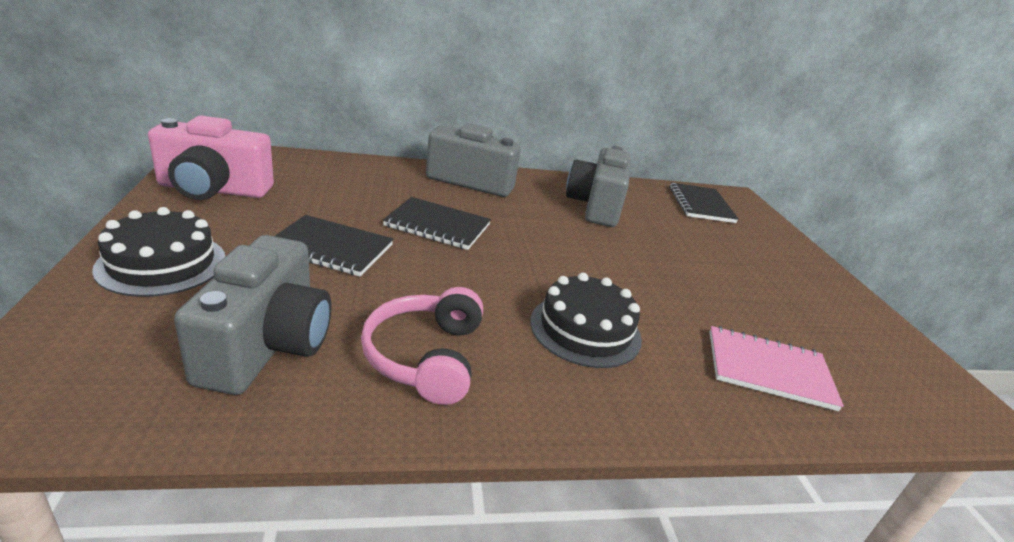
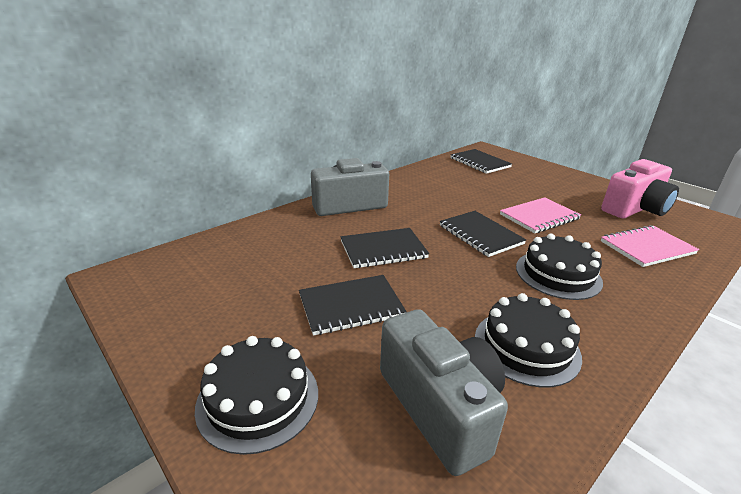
camera: 30 degrees left, 0 degrees up
pink camera [148,116,274,200] -> pink camera moved to [601,159,679,218]
pink headphones [361,287,483,405] -> black cake [475,293,582,387]
grey camera [566,146,631,227] -> none
none -> black notebook [440,211,526,257]
none -> pink notebook [500,197,581,233]

